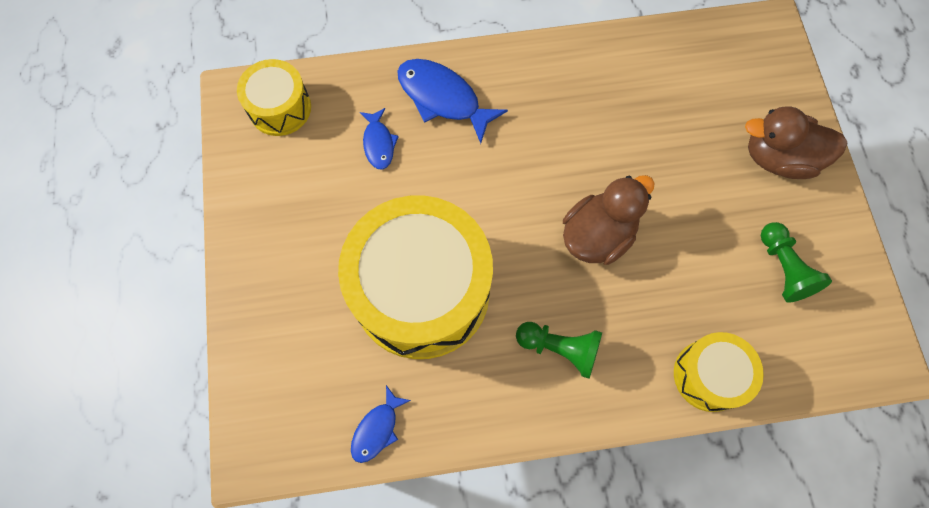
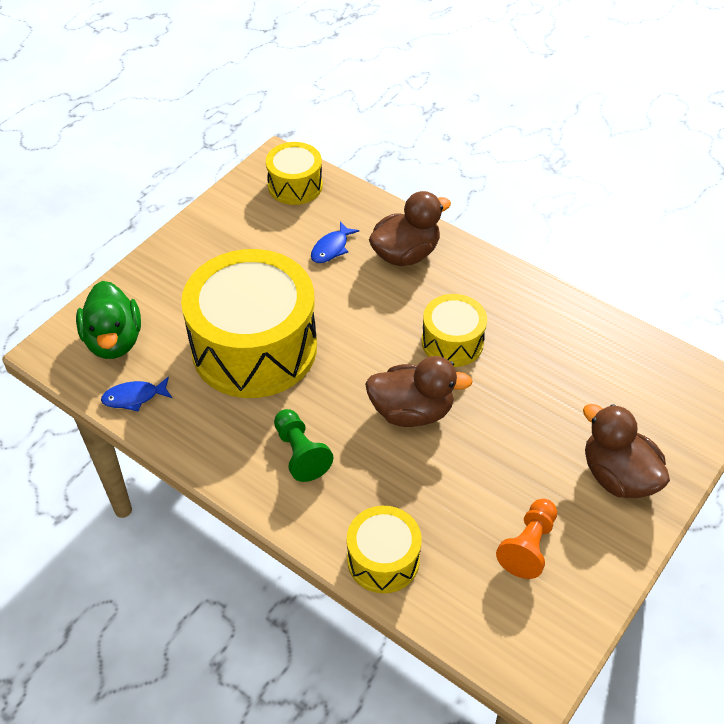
camera: 45 degrees right, 20 degrees down
blue fish [397,59,508,144] -> brown duck [369,191,451,266]
green pawn [761,222,832,303] -> orange pawn [496,499,557,579]
none -> green duck [76,281,141,359]
none -> yellow drum [422,294,487,367]

